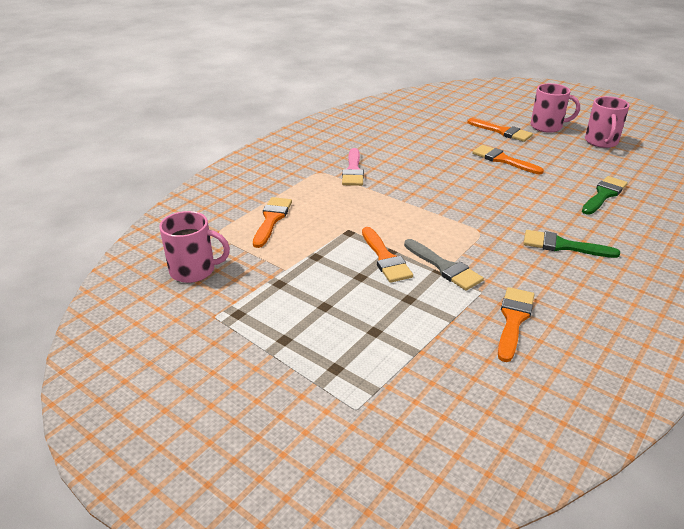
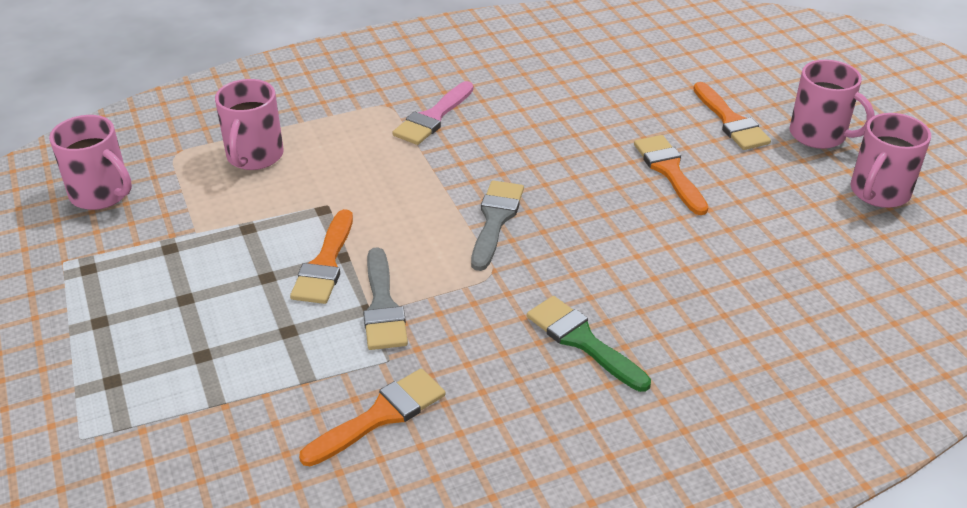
camera: 30 degrees right, 5 degrees up
orange brush [253,197,292,248] -> pink mug [215,79,284,170]
green brush [582,176,628,215] -> none
none -> grey brush [471,181,524,271]

